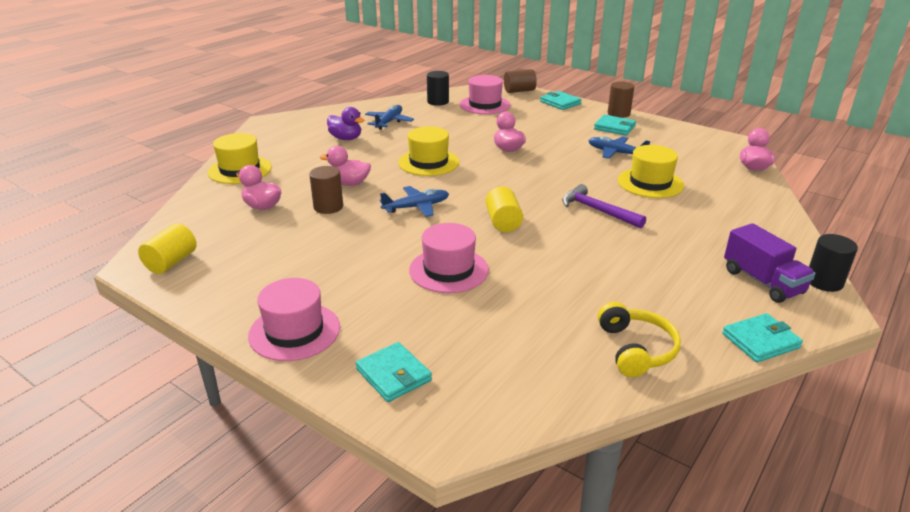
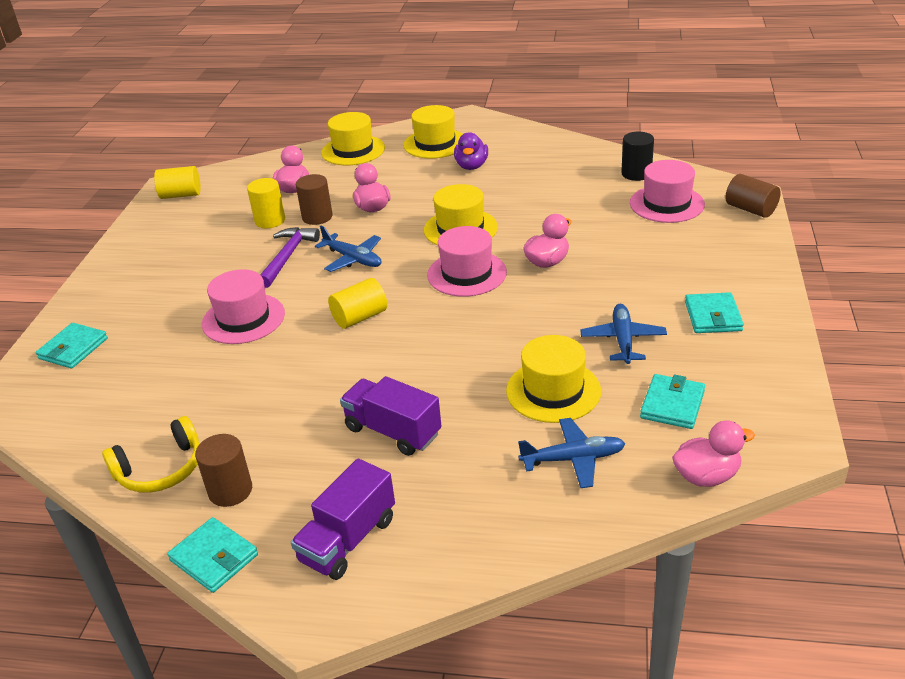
camera: 65 degrees right, 5 degrees up
pink hat [248,278,340,361] -> pink hat moved to [427,226,507,297]
blue plane [365,105,414,130] -> blue plane moved to [518,418,625,488]
turquoise wallet [540,91,581,110] -> turquoise wallet moved to [640,374,705,429]
purple hammer [562,184,646,229] -> purple hammer moved to [260,227,320,288]
brown cylinder [608,81,634,118] -> brown cylinder moved to [195,434,252,507]
black cylinder [809,234,858,292] -> none
none -> yellow cylinder [247,178,285,228]
none -> purple truck [340,376,441,456]
none -> yellow hat [403,105,463,159]

